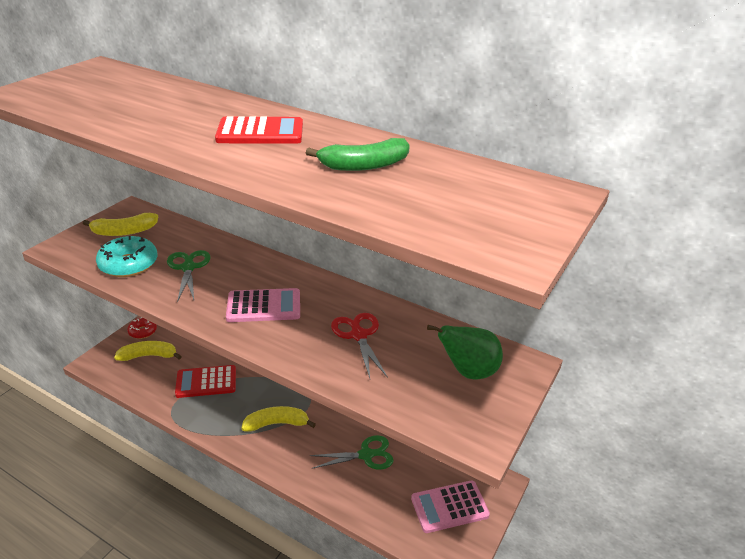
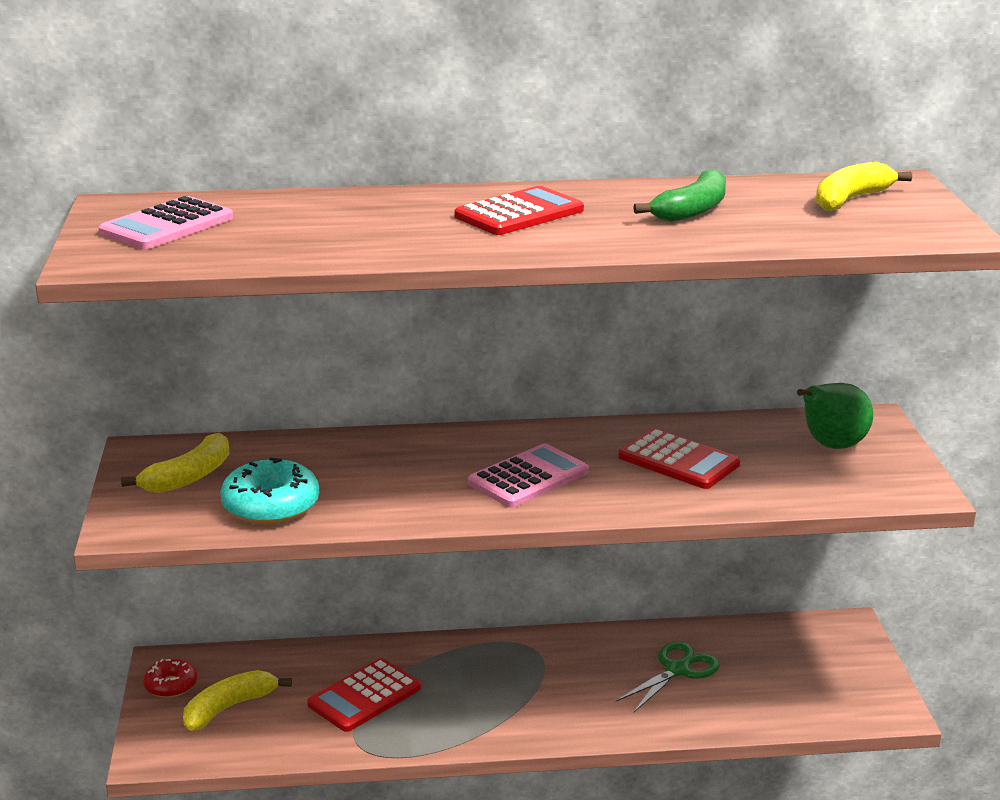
camera: 35 degrees left, 10 degrees down
green scissors [167,250,210,302] -> none
yellow banana [242,406,316,432] -> yellow banana moved to [816,162,912,211]
red scissors [331,313,388,378] -> red calculator [618,428,740,489]
pink calculator [411,480,490,533] -> pink calculator moved to [98,196,233,249]

